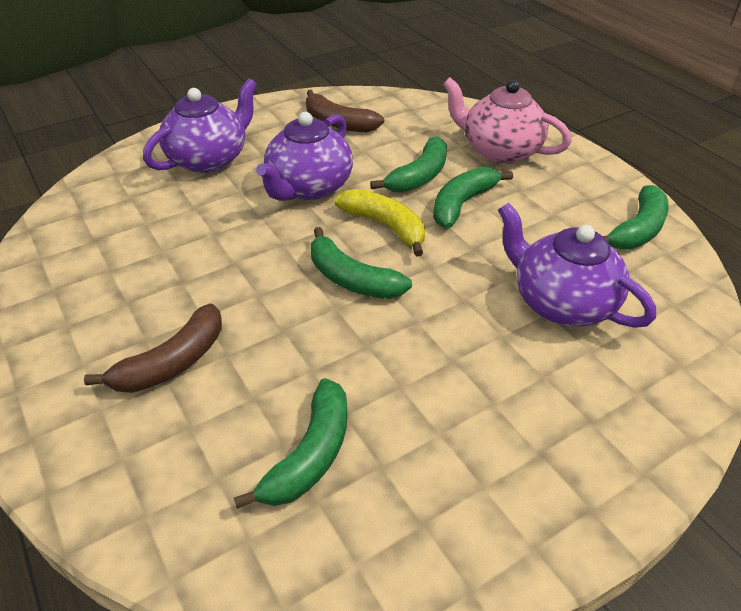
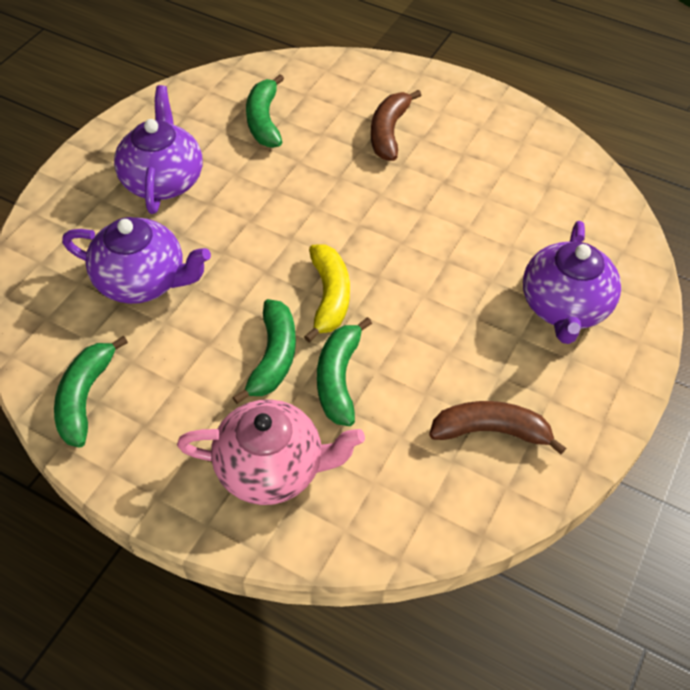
camera: 150 degrees right, 10 degrees up
purple teapot [256,112,353,201] -> purple teapot moved to [114,85,203,214]
green banana [311,227,412,299] -> none
yellow banana [334,189,425,256] -> yellow banana turned 105 degrees counterclockwise [304,244,350,343]

